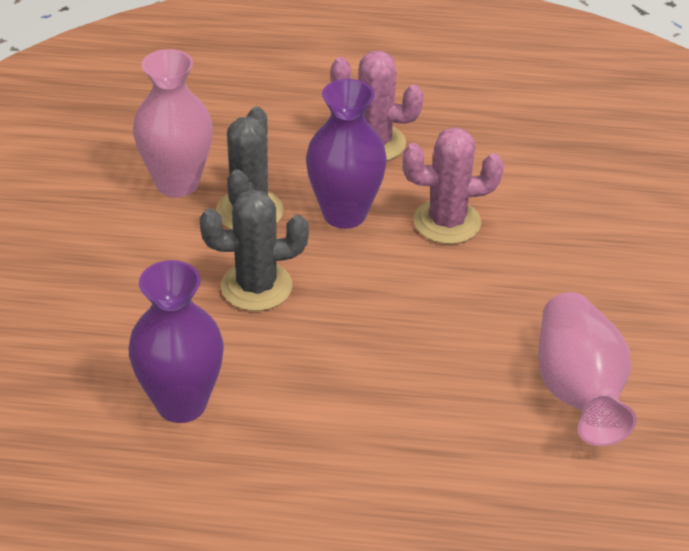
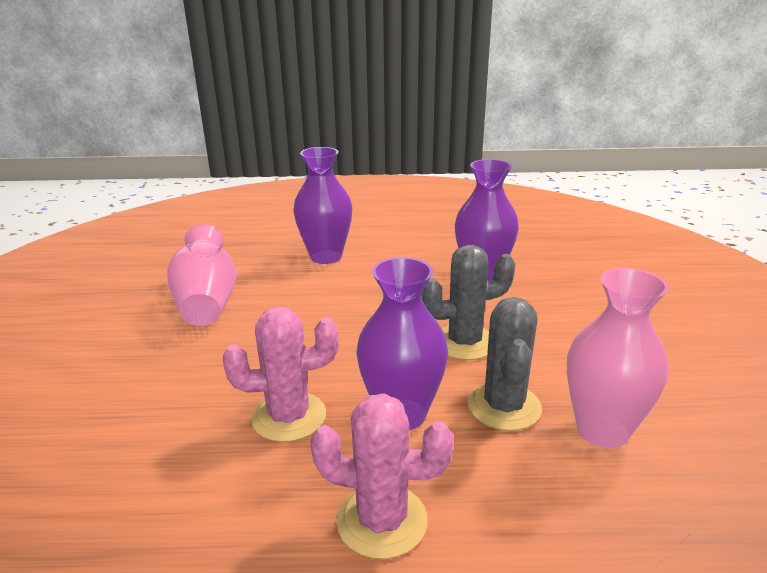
camera: 175 degrees right, 15 degrees down
none -> purple vase [293,147,352,264]

